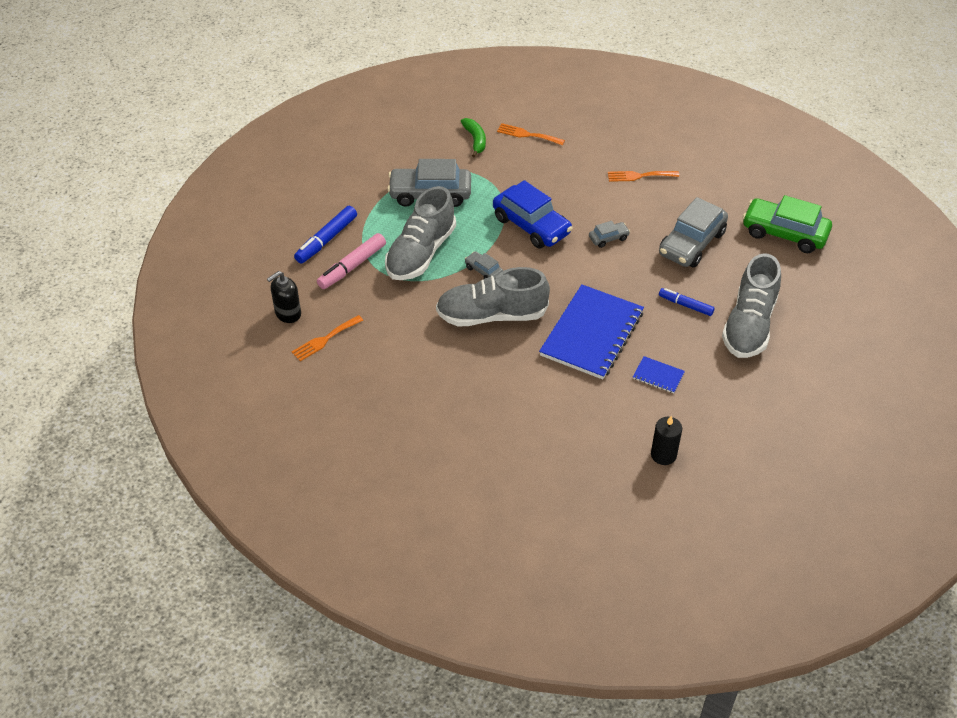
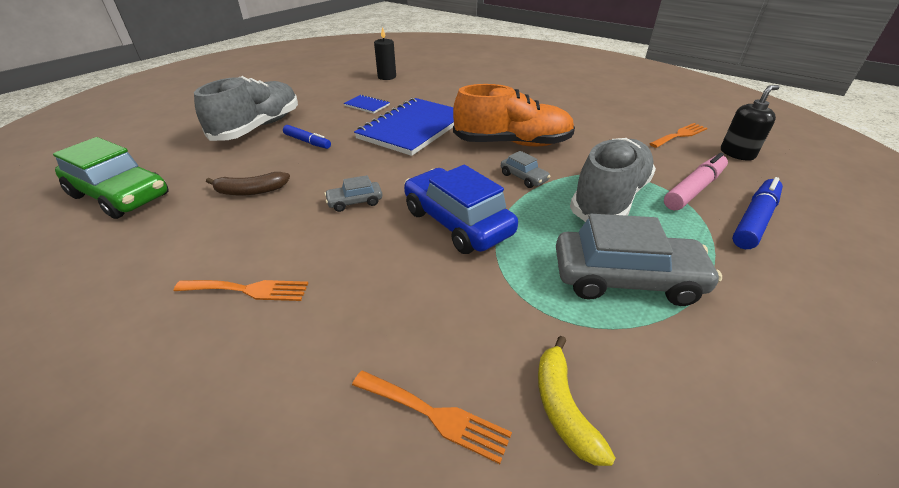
camera: 175 degrees left, 10 degrees down
grey shoe [436,267,550,326] -> orange shoe [453,84,575,146]
green banana [461,118,486,157] -> yellow banana [538,336,616,466]
grey car [659,197,728,268] -> brown banana [206,172,290,196]

